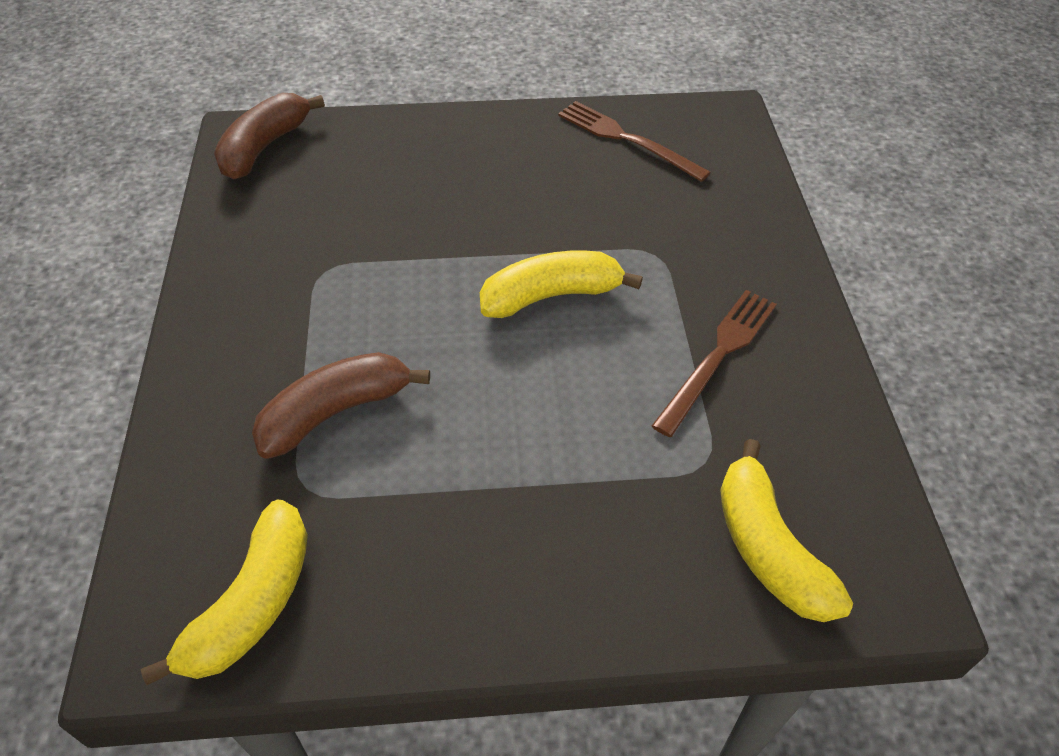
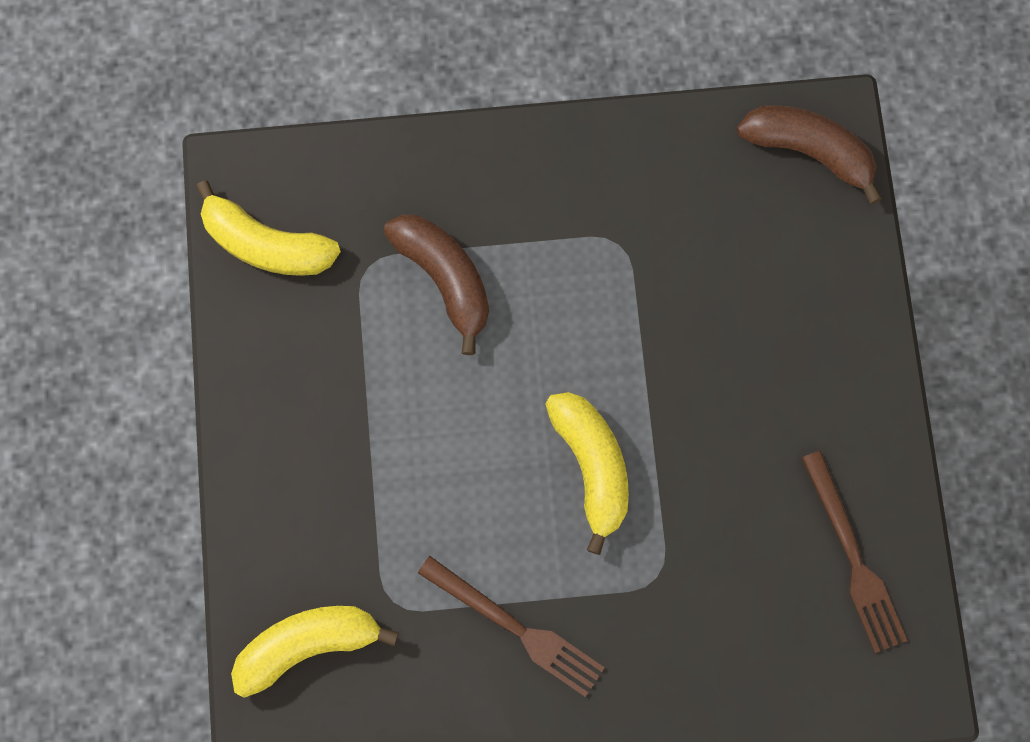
camera: 90 degrees right, 25 degrees up
brown fork [558,101,711,182] -> brown fork turned 120 degrees clockwise [802,451,907,653]

